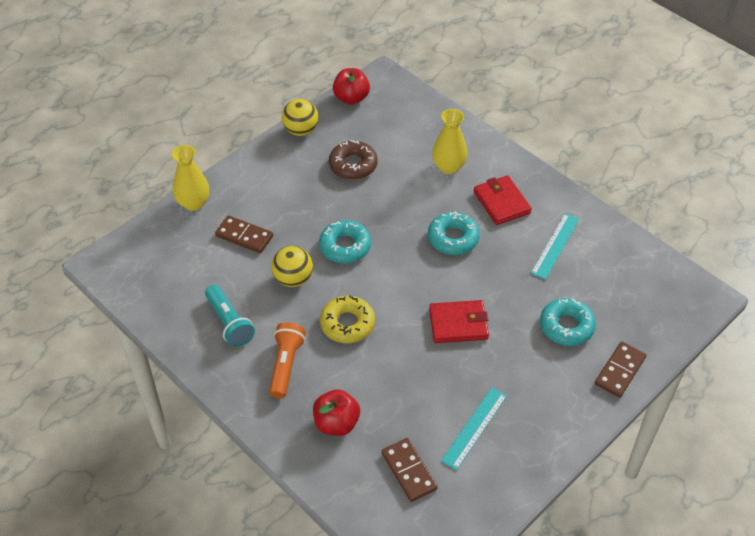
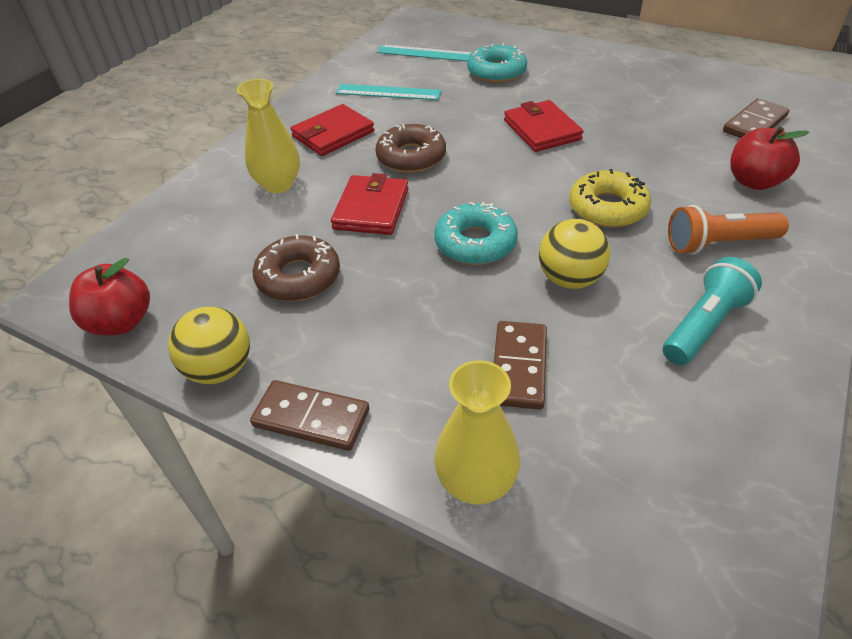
camera: 105 degrees left, 5 degrees down
turquoise donut [428,211,480,255] -> brown donut [376,124,446,173]
turquoise ruler [441,388,507,470] -> turquoise ruler moved to [377,45,472,61]
brown domino [595,342,646,398] -> brown domino moved to [250,380,369,451]
none -> red wallet [331,173,408,235]

